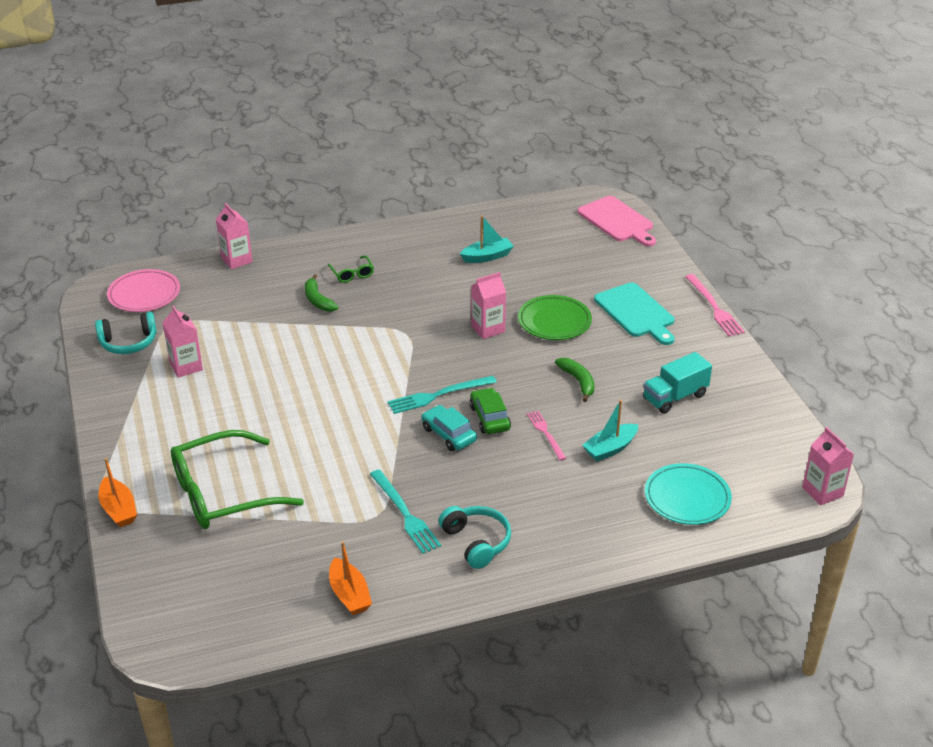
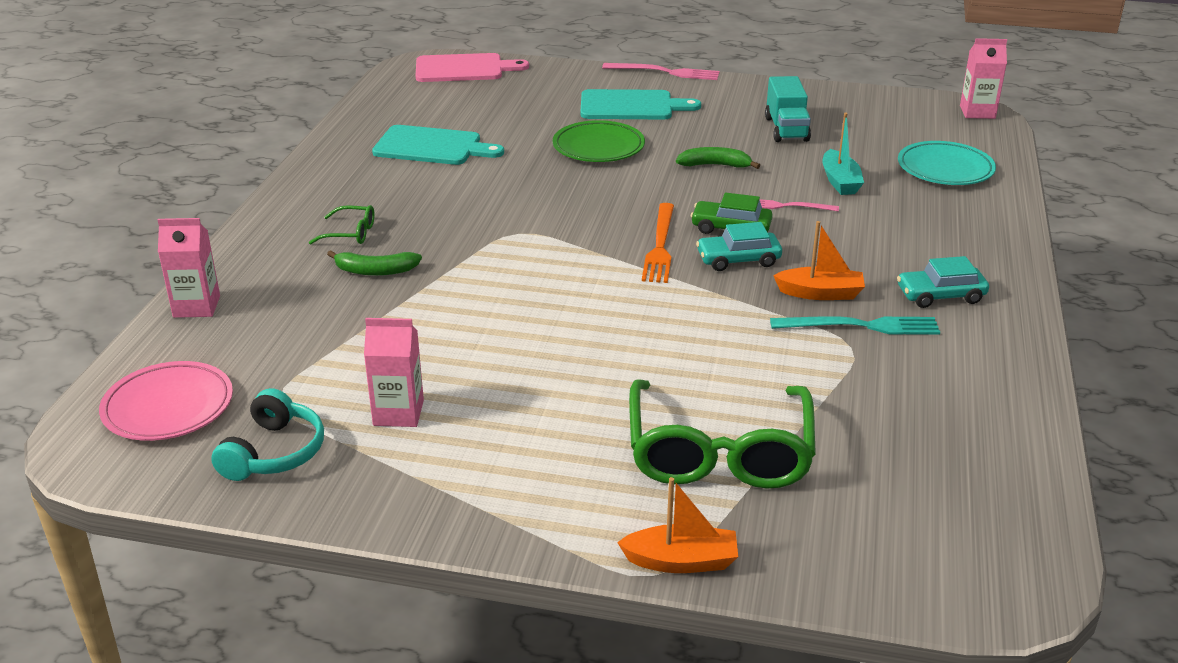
camera: 60 degrees left, 5 degrees down
orange boat [329,541,372,615] -> orange boat moved to [773,221,865,300]
turquoise fork [388,376,497,414] -> orange fork [642,203,674,283]
turquoise headphones [439,506,511,569] -> turquoise car [897,256,989,308]
turquoise boat [460,215,514,263] -> turquoise cutting board [372,125,504,165]
pink carton [471,272,506,339] -> none

